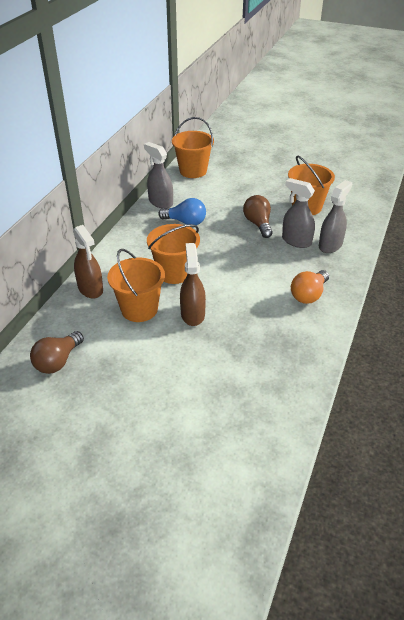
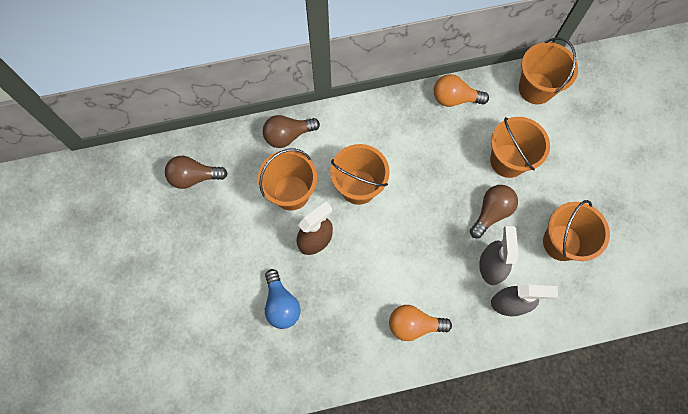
camera: 55 degrees right, 30 degrees up
brown spray bottle [73,225,103,299] -> brown light bulb [263,115,320,148]
grey spray bottle [144,142,173,209] -> orange light bulb [434,74,489,107]
blue light bulb [158,198,206,225] -> blue light bulb moved to [265,269,300,329]
none -> orange bucket [490,117,550,178]

